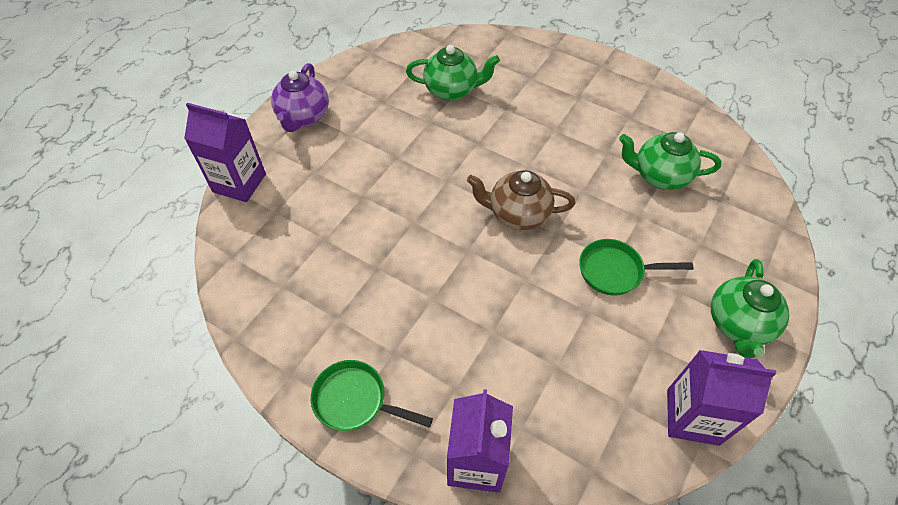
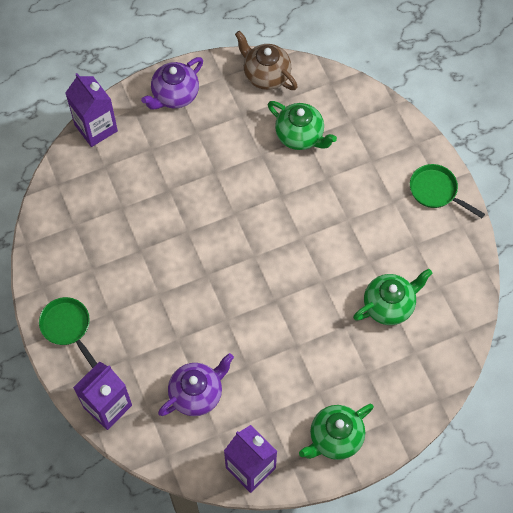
camera: 35 degrees right, 10 degrees up
brown teapot [467,170,575,230] -> brown teapot moved to [235,31,298,90]
green pan [579,239,693,296] -> green pan moved to [410,164,485,218]
green teapot [619,132,721,190] -> green teapot turned 105 degrees clockwise [353,268,432,325]
none -> purple teapot [158,353,234,416]

